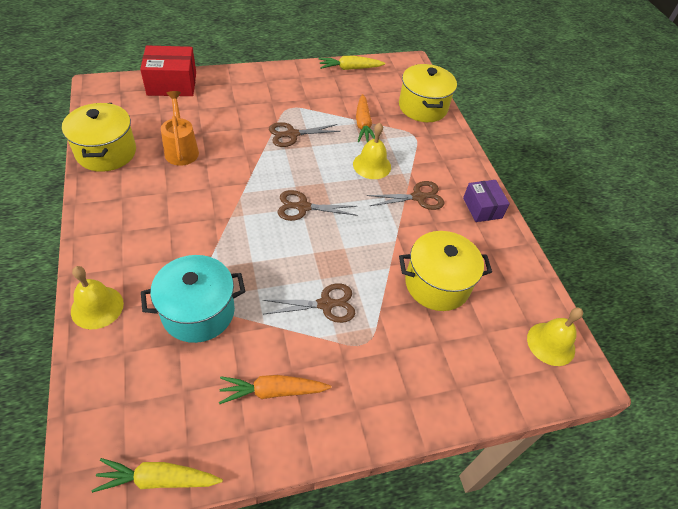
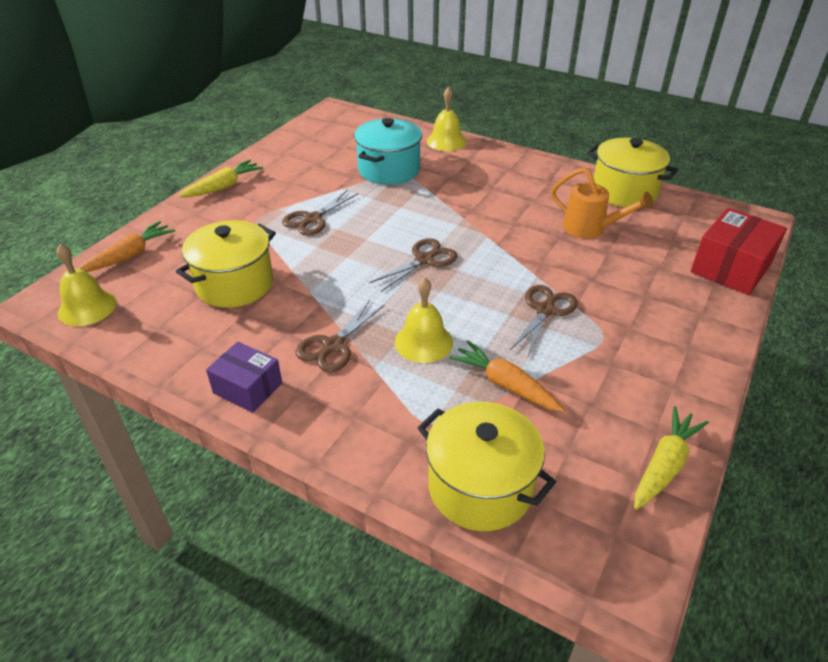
camera: 140 degrees right, 10 degrees down
yellow carrot [91,458,223,493] -> yellow carrot moved to [179,160,263,198]
orange carrot [219,375,331,404] -> orange carrot moved to [78,221,175,272]

